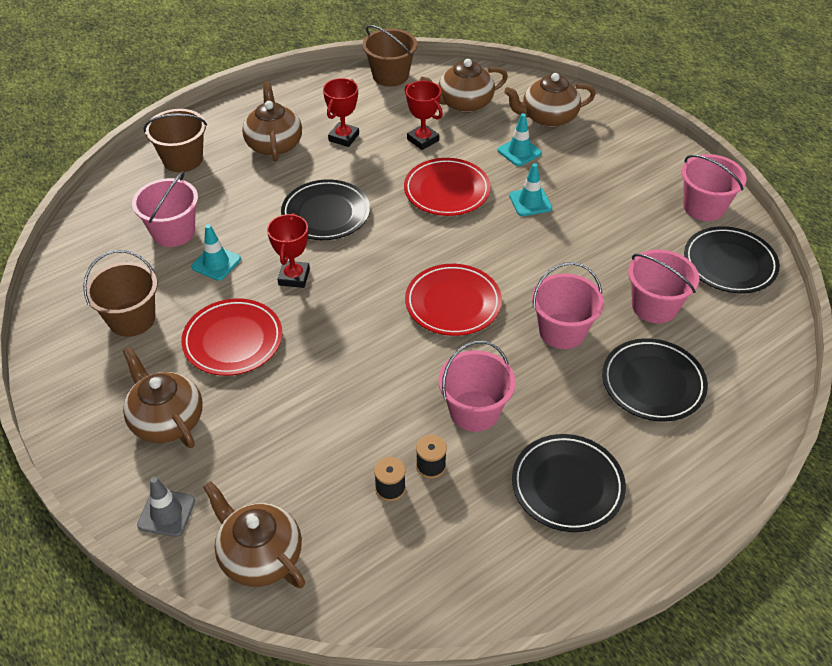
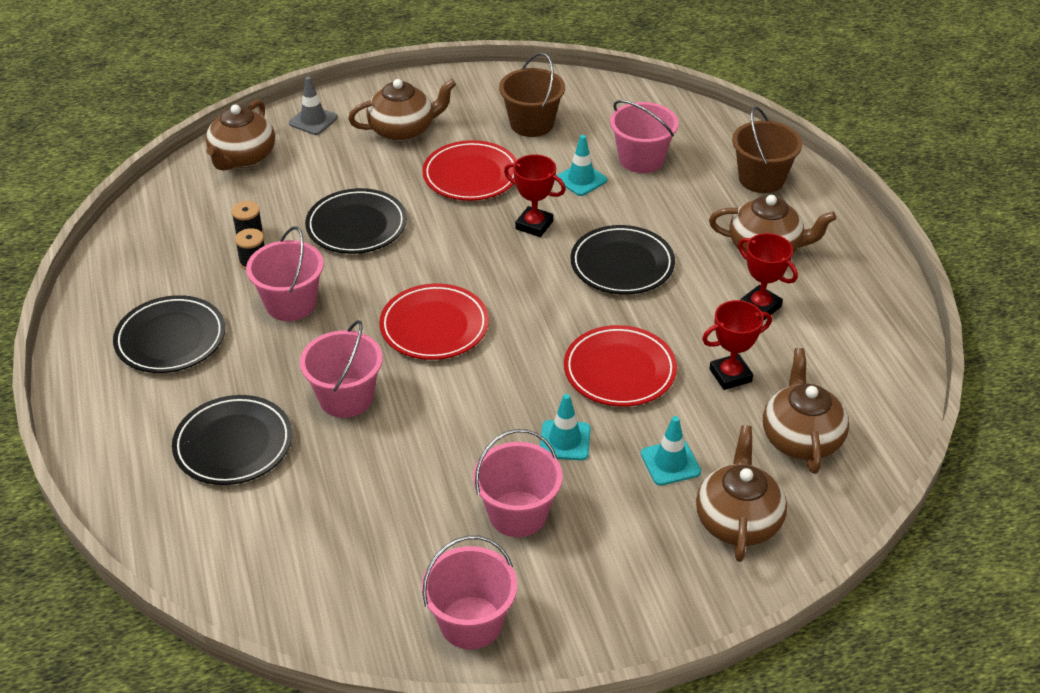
camera: 110 degrees right, 5 degrees down
brown teapot [203,481,305,588] -> brown teapot turned 135 degrees clockwise [206,100,275,171]
brown bucket [363,25,417,87] -> none
pink bucket [628,250,699,323] -> pink bucket moved to [473,429,563,537]
black plate [684,226,780,293] -> black plate moved to [305,188,407,254]

